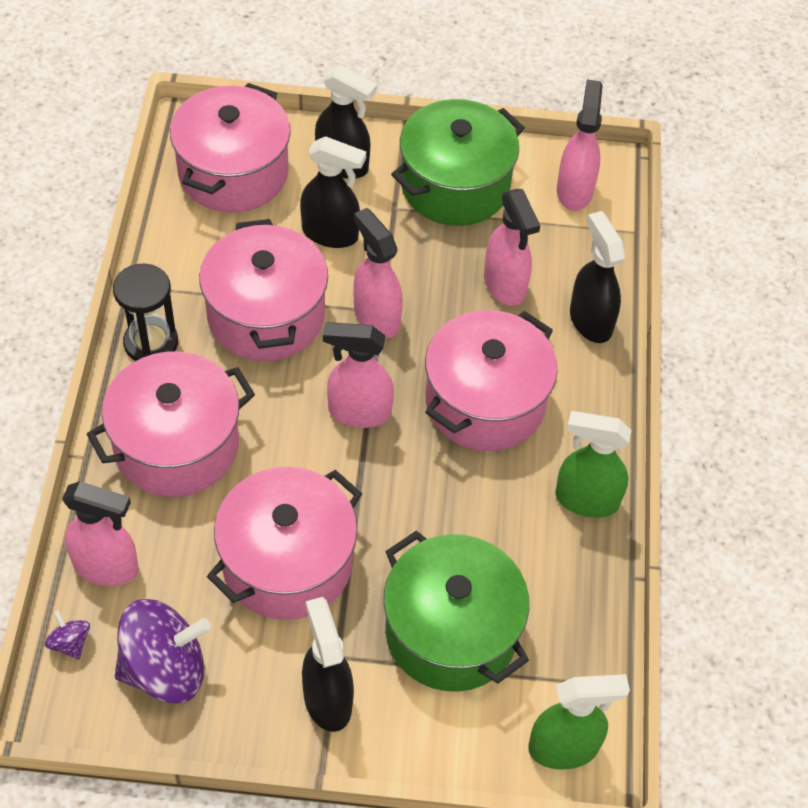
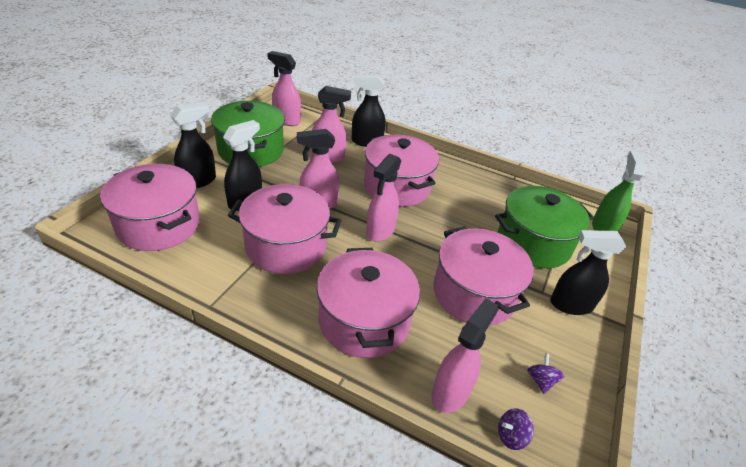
camera: 70 degrees left, 15 degrees down
black hourglass [113,264,178,361] -> none
purple spinning top [115,599,211,704] -> purple spinning top [527,353,564,394], size x0.44
green spray bottle [556,411,631,518] -> none

